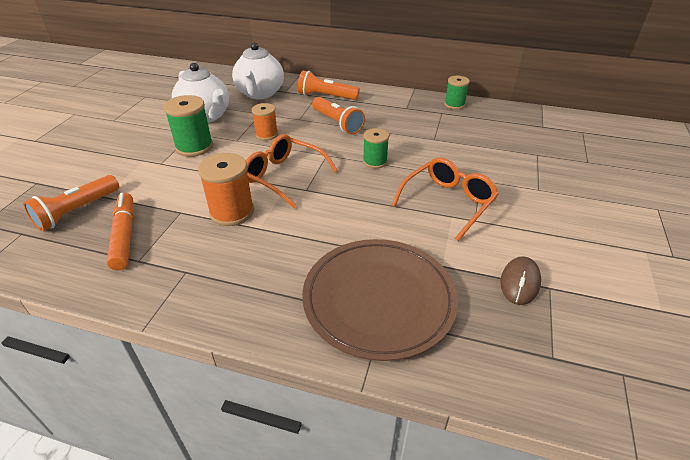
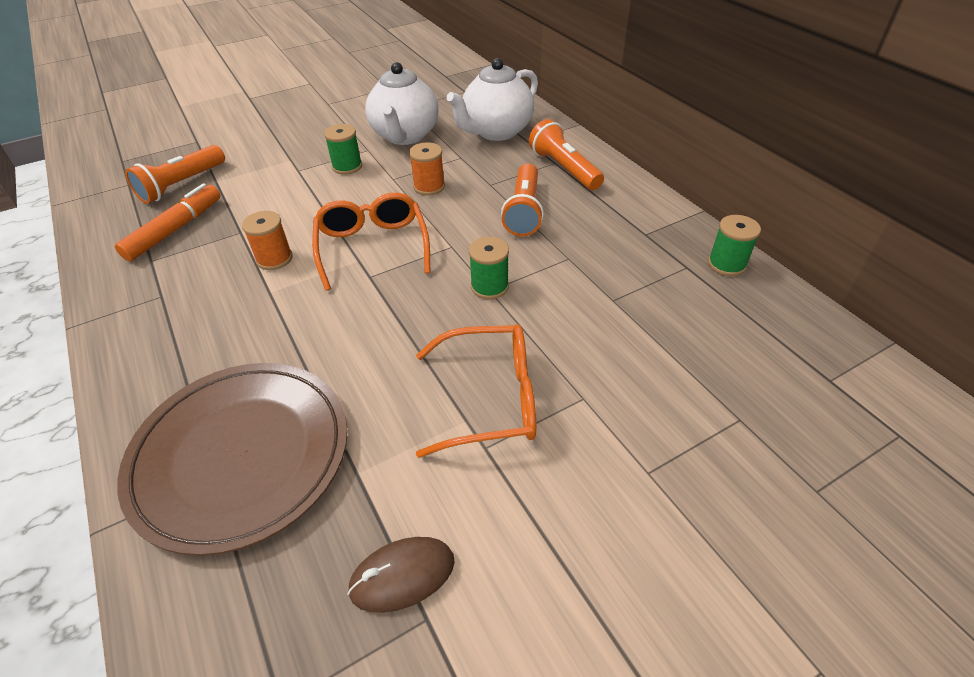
camera: 45 degrees right, 5 degrees up
orange flashlight [23,175,119,231] -> orange flashlight turned 45 degrees counterclockwise [125,145,225,204]
green spool [164,95,213,157] -> green spool [324,124,362,175], size x0.64
orange spool [198,153,254,226] -> orange spool [242,211,293,270], size x0.64

